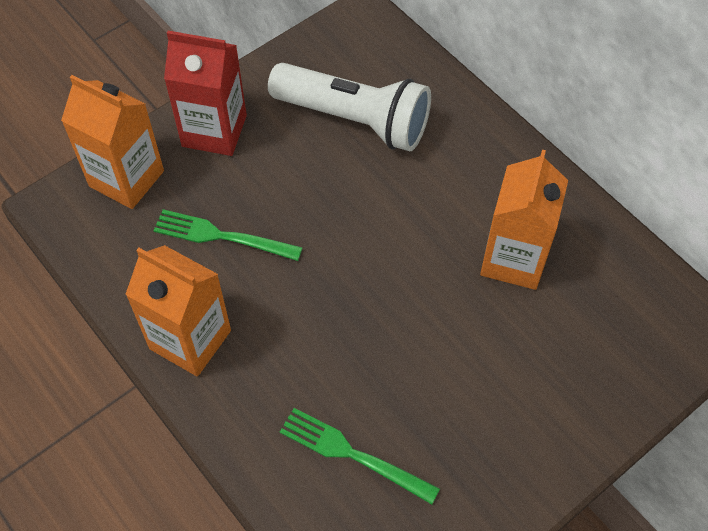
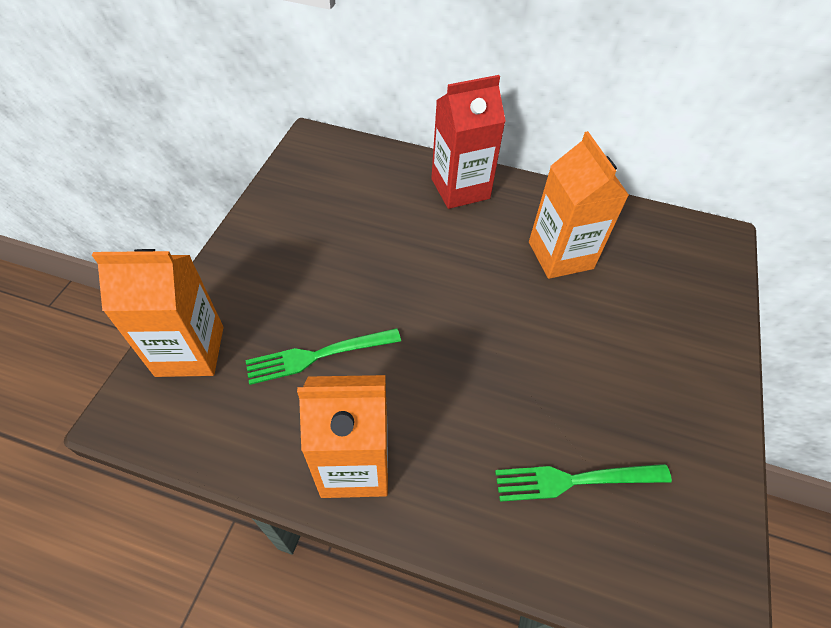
camera: 35 degrees left, 5 degrees down
red carton [164,31,247,156] -> red carton moved to [431,75,506,209]
white flashlight [268,63,431,151] -> none

